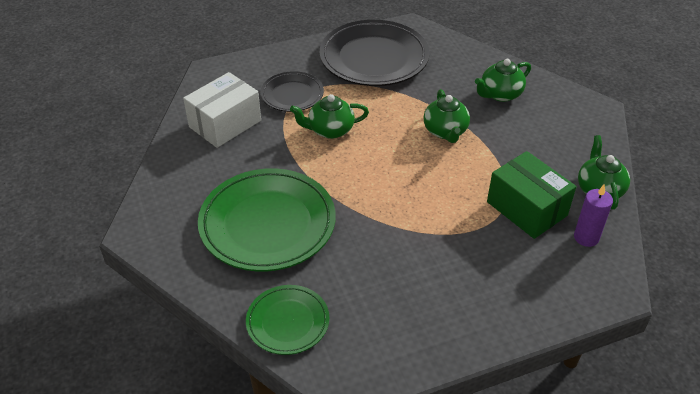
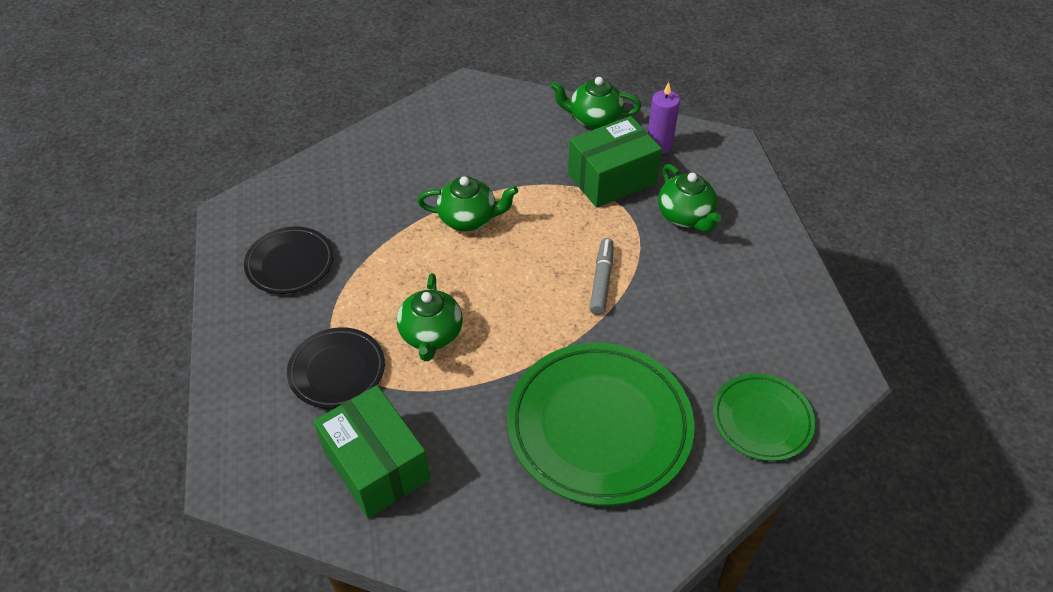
camera: 80 degrees left, 5 degrees up
white box [183,72,261,148] -> green box [313,385,430,519]
black plate [320,20,430,86] -> black plate [244,227,334,294], size x0.55
green teapot [475,59,531,102] -> green teapot moved to [658,164,721,232]
none -> grey marker [590,238,614,315]

